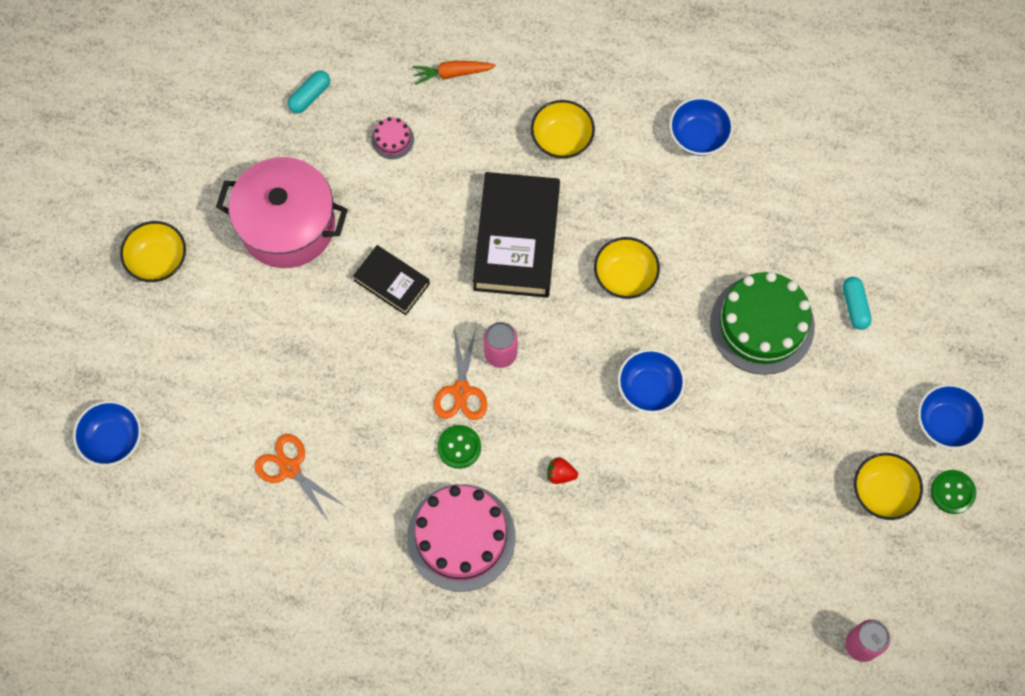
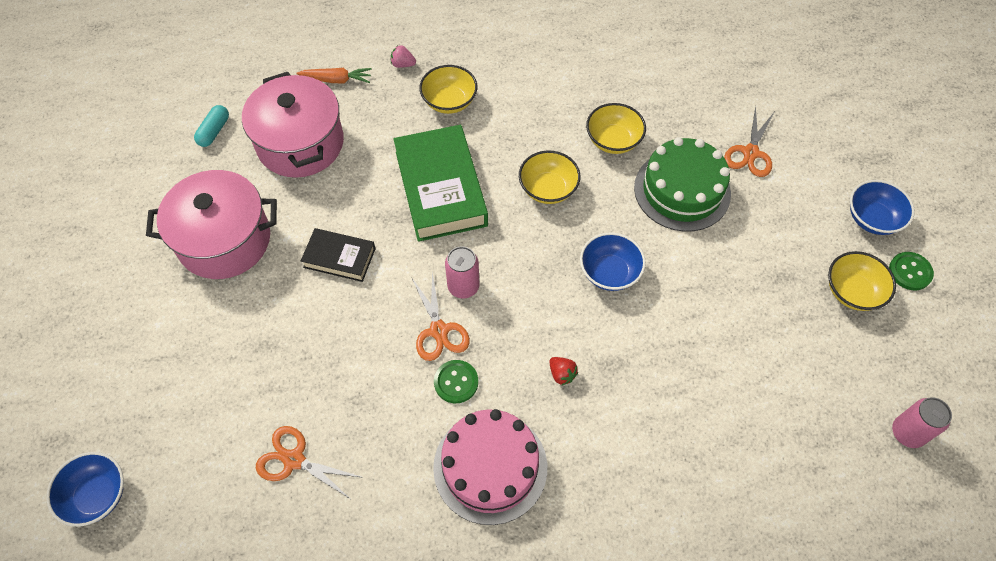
camera: 20 degrees left, 10 degrees down
yellow bowl [120,221,186,282] -> yellow bowl moved to [586,103,646,154]
pink cake [371,117,414,159] -> pink pot [242,72,344,178]
orange carrot [412,61,496,85] -> orange carrot turned 150 degrees counterclockwise [296,68,372,83]
black book [473,172,560,298] -> green book [393,125,488,242]
red strawberry [547,457,578,484] -> red strawberry turned 120 degrees counterclockwise [549,357,578,385]
blue bowl [669,97,733,156] -> none
turquoise capsule [843,277,872,330] -> orange scissors [724,106,775,177]
none -> pink strawberry [391,45,416,68]

